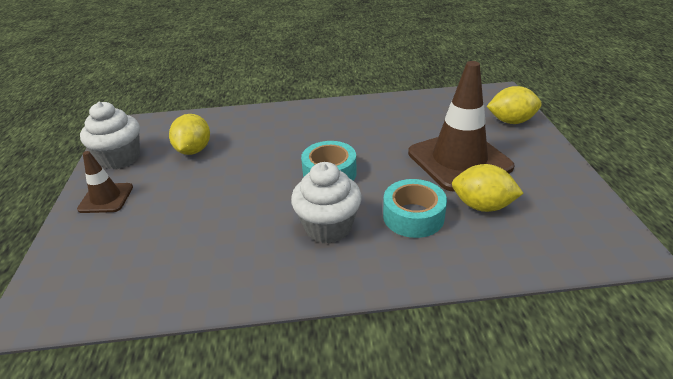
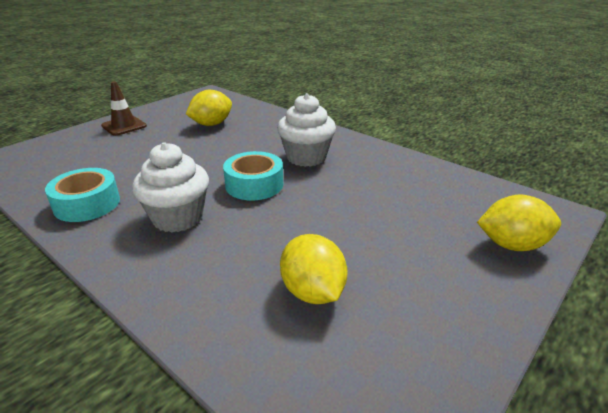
camera: 45 degrees right, 5 degrees down
white cupcake [80,102,140,169] -> white cupcake moved to [277,93,336,167]
turquoise tape [383,179,447,238] -> turquoise tape moved to [45,168,120,222]
brown traffic cone [408,61,515,192] -> none
yellow lemon [487,86,542,124] -> yellow lemon turned 45 degrees counterclockwise [477,194,561,251]

